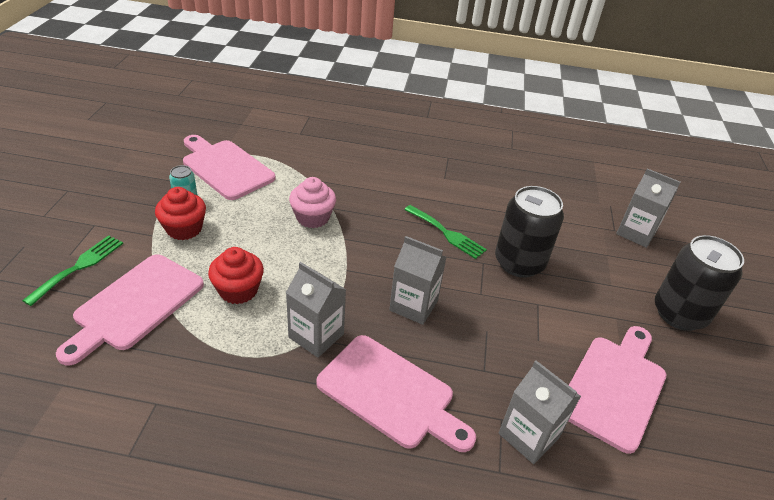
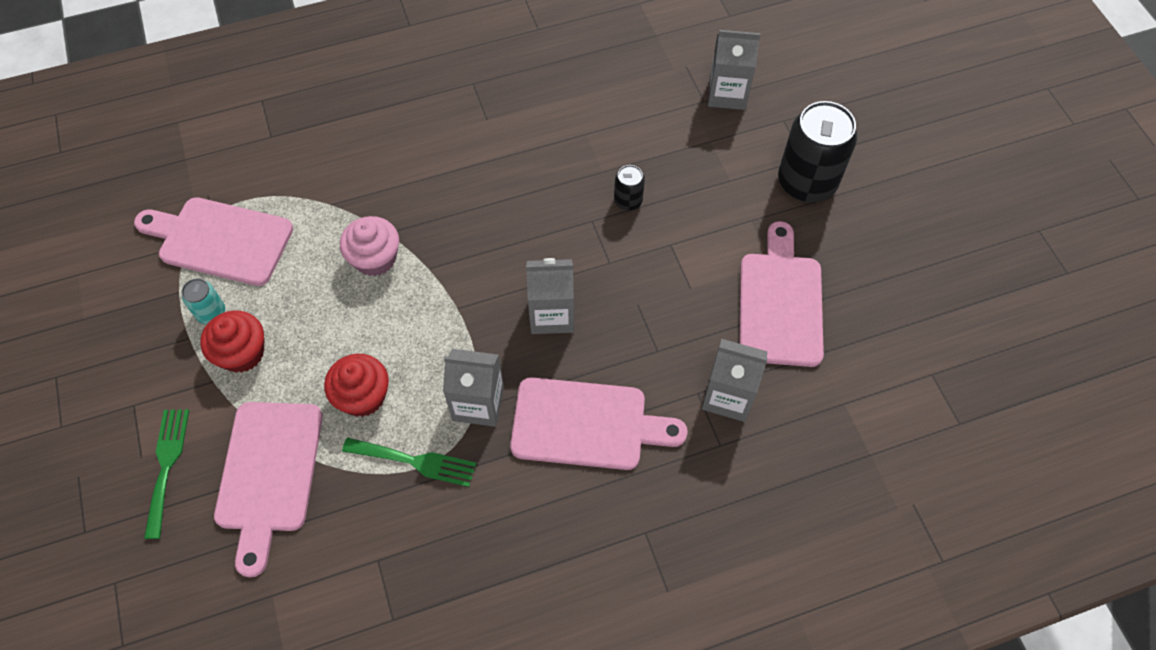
camera: 25 degrees left, 20 degrees up
green fork [404,205,487,259] -> green fork moved to [342,437,476,487]
black can [495,186,564,278] -> black can [614,165,645,211], size x0.47

